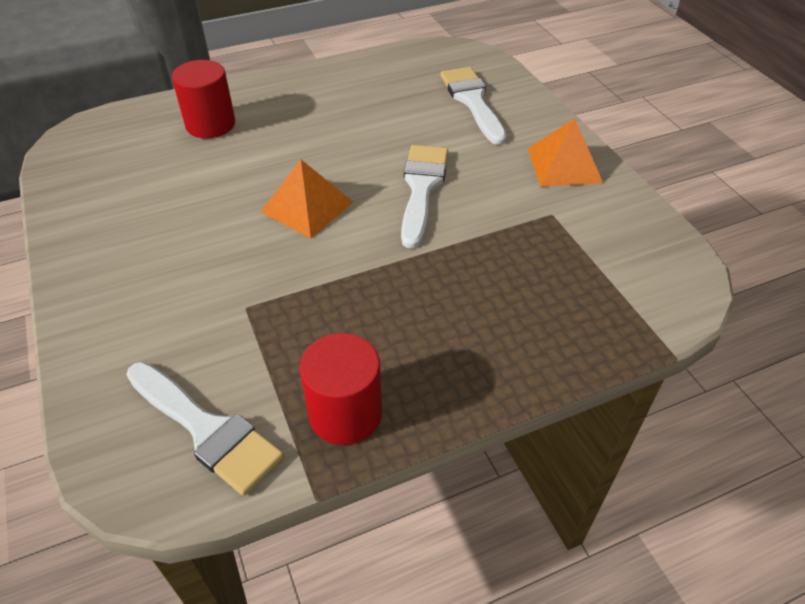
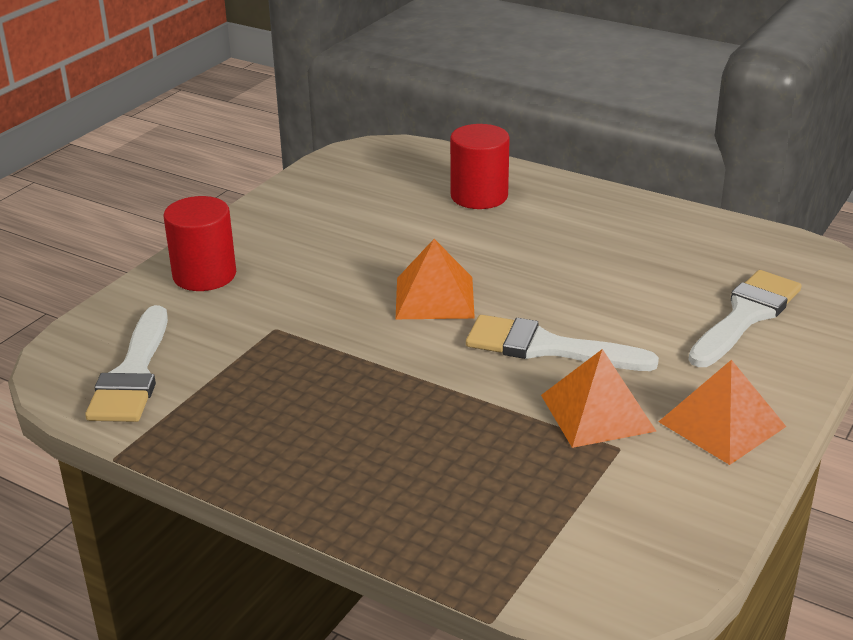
camera: 55 degrees right, 15 degrees down
red cylinder [299,333,382,445] -> red cylinder moved to [163,196,236,291]
white brush [401,145,448,248] -> white brush turned 135 degrees counterclockwise [466,315,659,371]
none -> orange pyramid [541,349,657,448]

